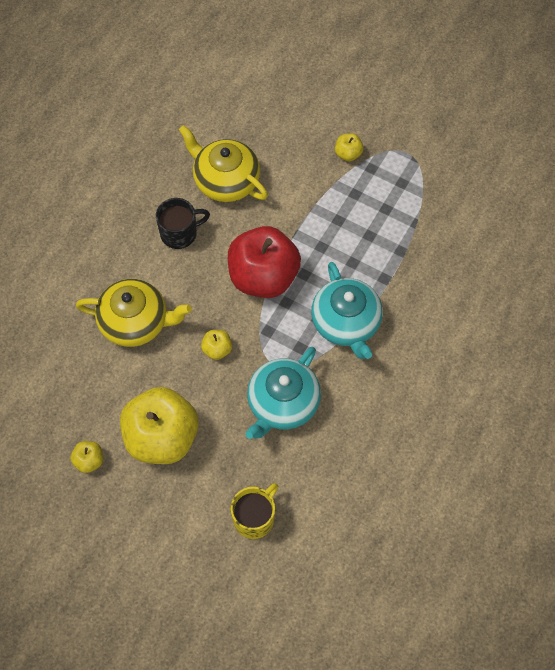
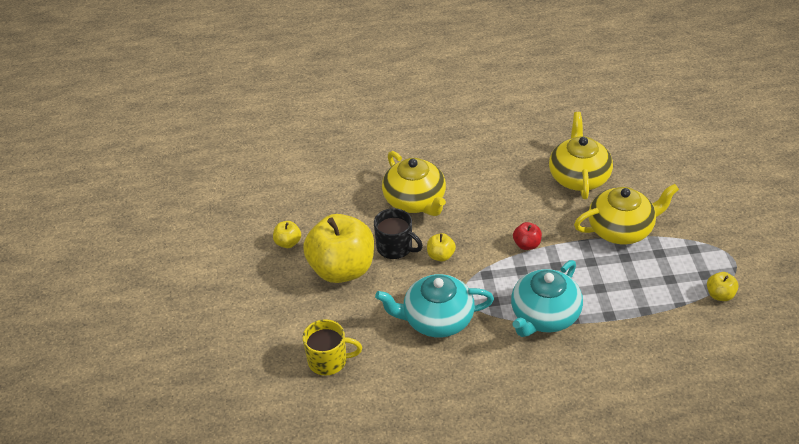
camera: 55 degrees right, 20 degrees down
black mug [156,198,210,249] -> black mug moved to [374,208,423,259]
red apple [228,226,301,298] -> red apple [513,222,542,250], size x0.42
yellow apple [335,133,363,161] -> yellow apple moved to [707,272,738,301]
none -> yellow teapot [574,184,679,244]

